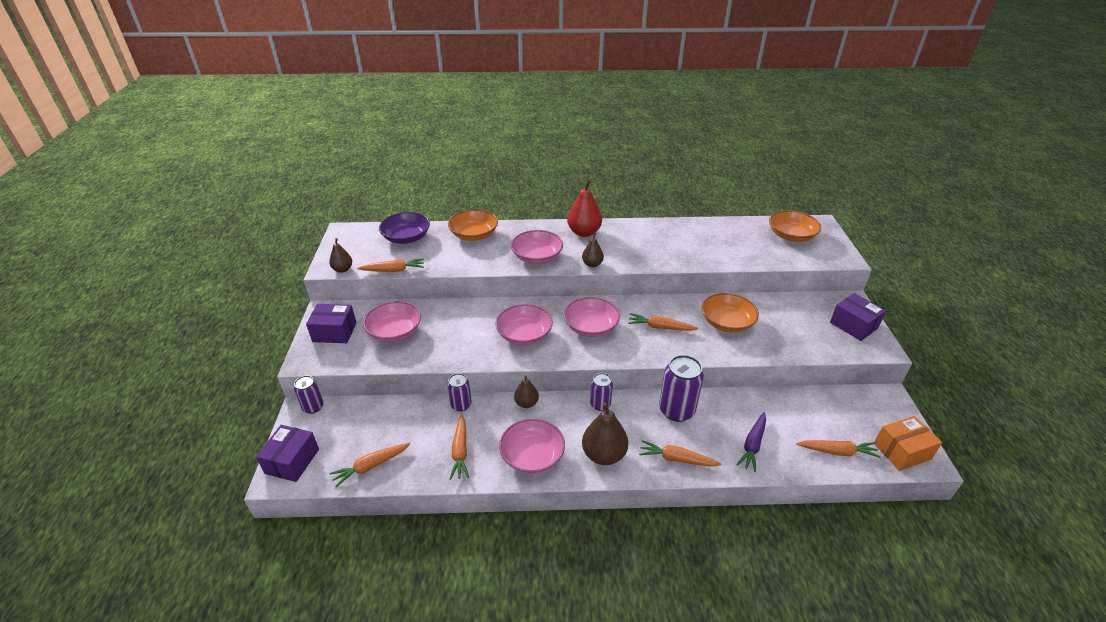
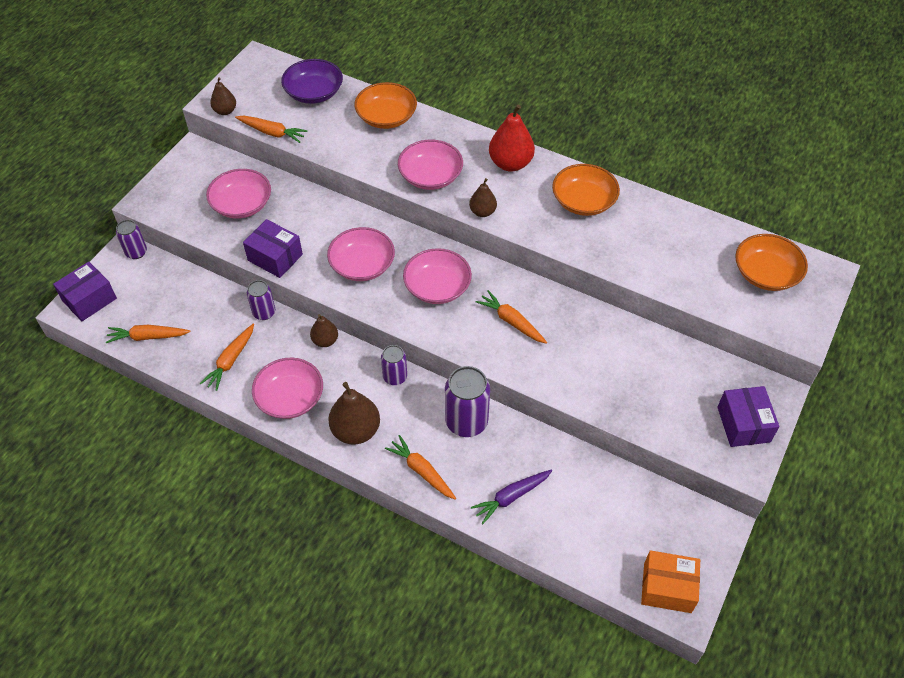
camera: 30 degrees right, 15 degrees up
purple box [306,304,356,343] -> purple box moved to [243,219,303,278]
orange bowl [702,293,759,332] -> orange bowl moved to [552,164,620,216]
orange carrot [796,440,881,458] -> none

